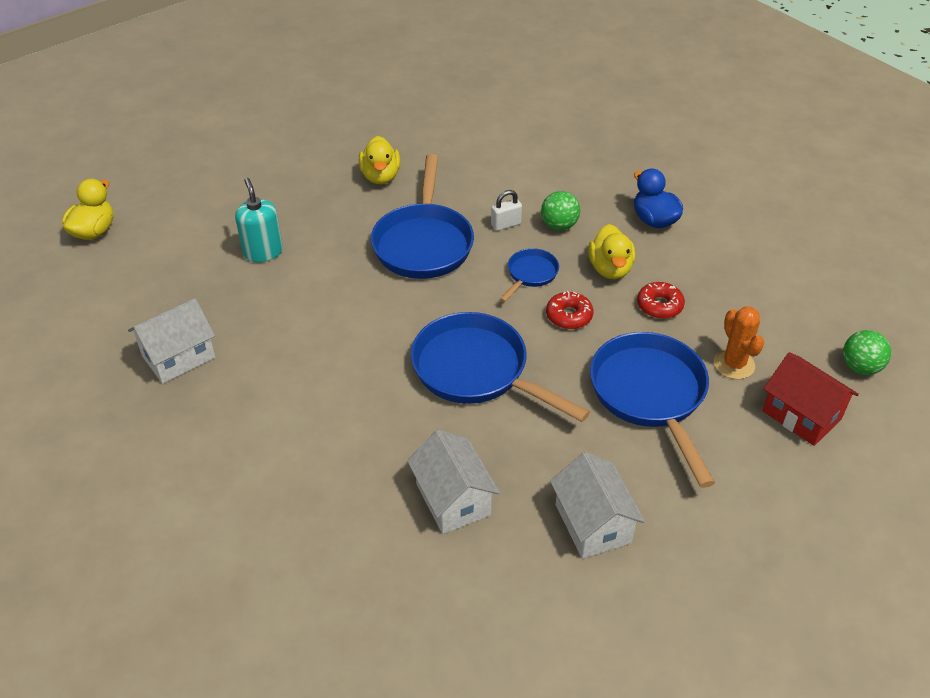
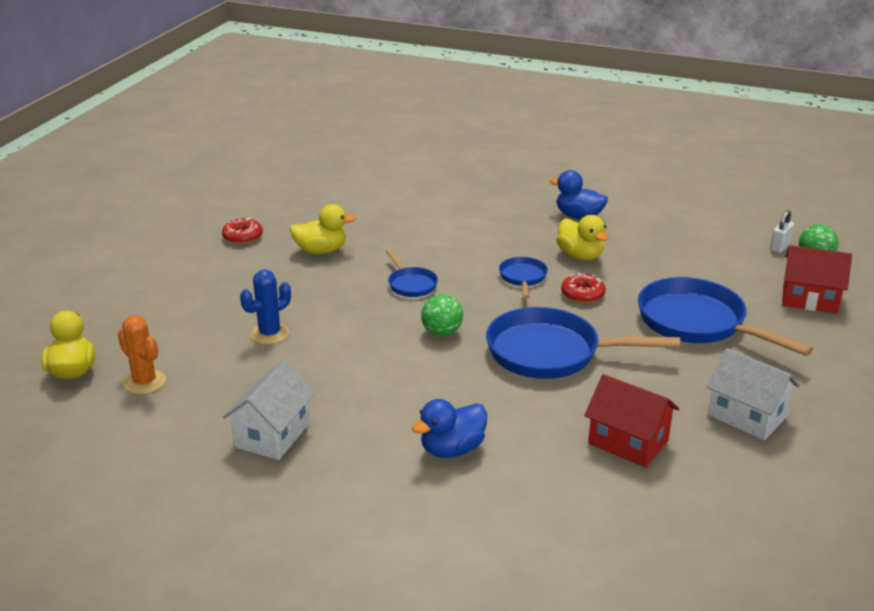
camera: 30 degrees left, 15 degrees down
turquoise soap dispenser [235,178,283,262] -> blue cactus [240,270,291,344]
yellow duck [359,136,400,184] -> yellow duck turned 60 degrees counterclockwise [290,204,356,254]
blue pan [371,154,474,279] -> blue pan [385,249,438,297], size x0.49
white house [407,430,500,534] -> red house [584,374,679,468]
white padlock [491,190,522,231] -> white padlock moved to [770,210,794,253]
green ball [541,191,580,230] -> green ball moved to [421,294,463,336]
red donut [637,282,685,319] -> red donut moved to [222,218,263,244]
orange cactus [714,306,764,379] -> orange cactus moved to [118,315,166,394]
none -> blue duck [412,399,487,458]

